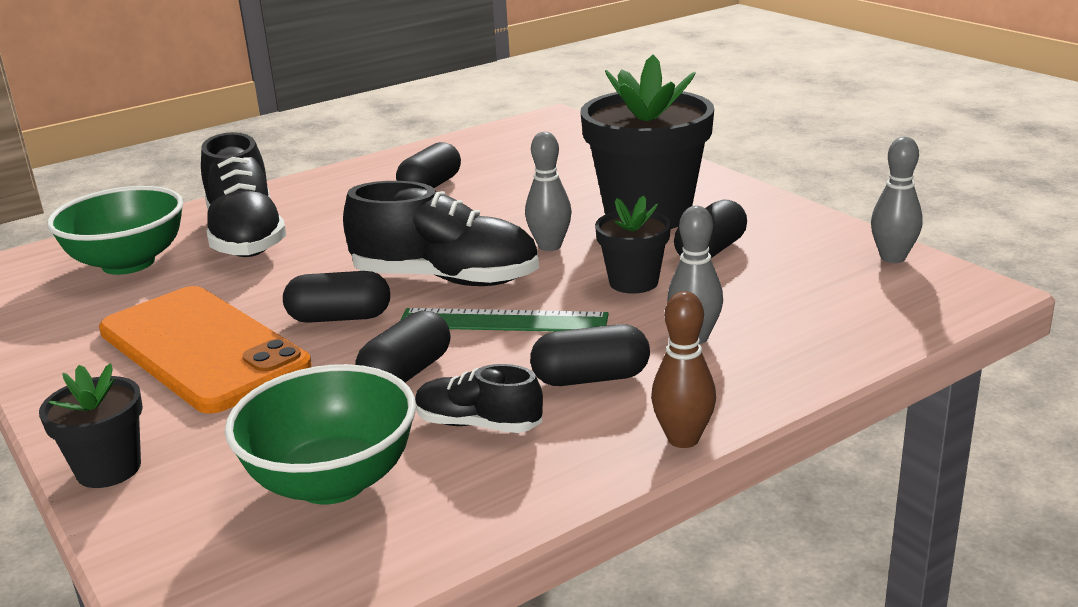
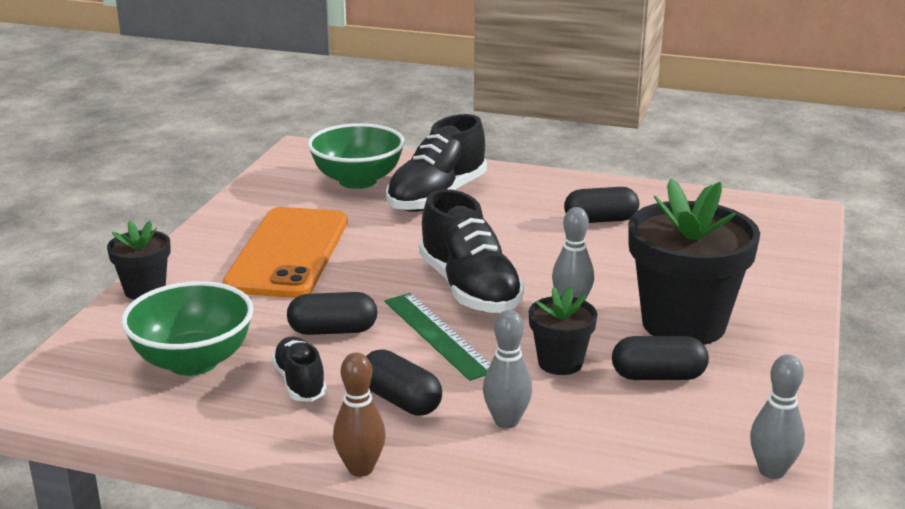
camera: 50 degrees right, 0 degrees up
black capsule [283,271,390,323] -> none

